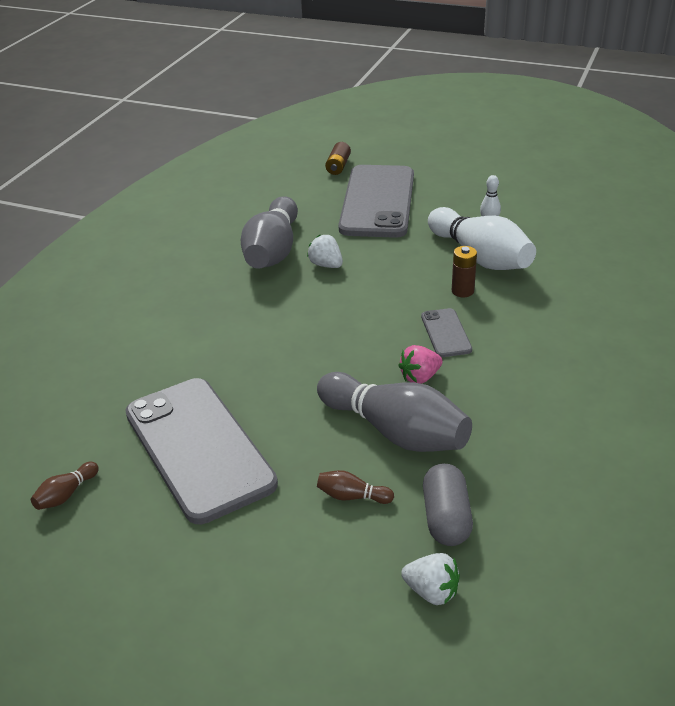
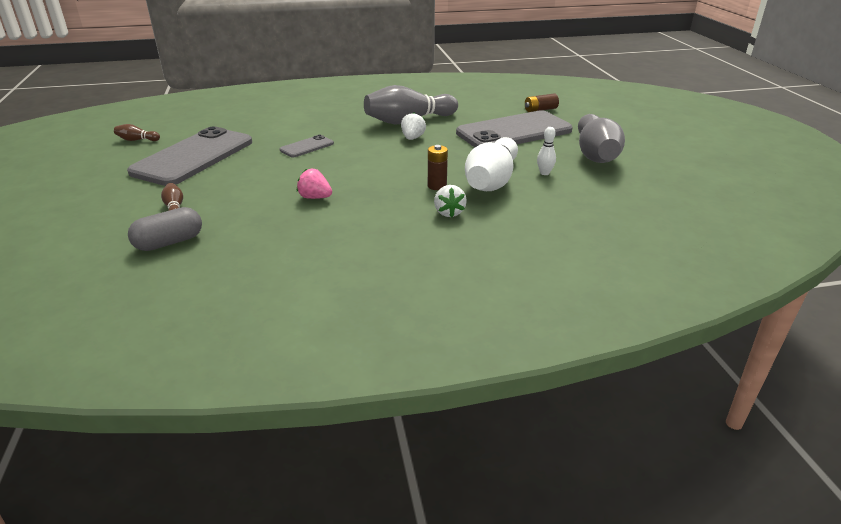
camera: 55 degrees right, 5 degrees down
grey bowling pin [317,372,472,452] -> grey bowling pin moved to [578,114,625,163]
white strawberry [401,553,460,605] -> white strawberry moved to [434,185,467,217]
grey phone [421,308,472,357] -> grey phone moved to [279,135,334,157]

